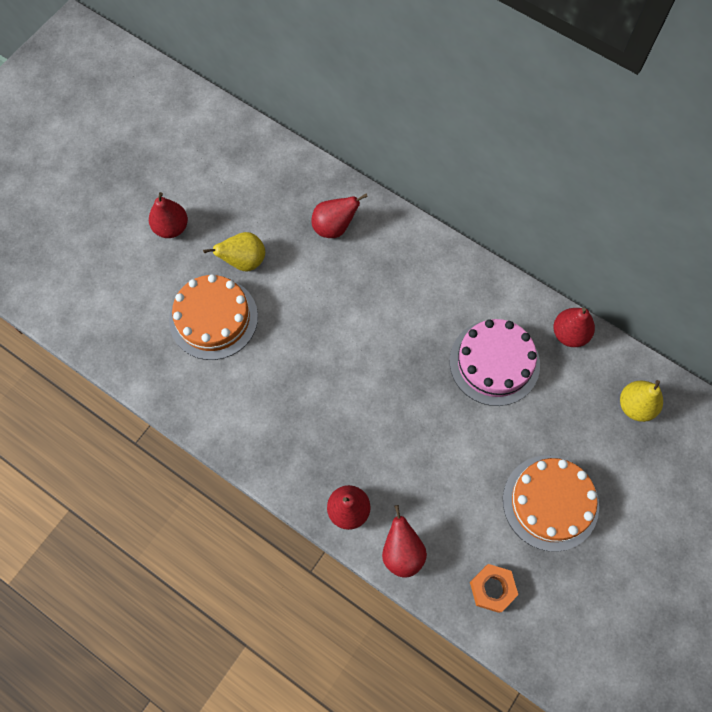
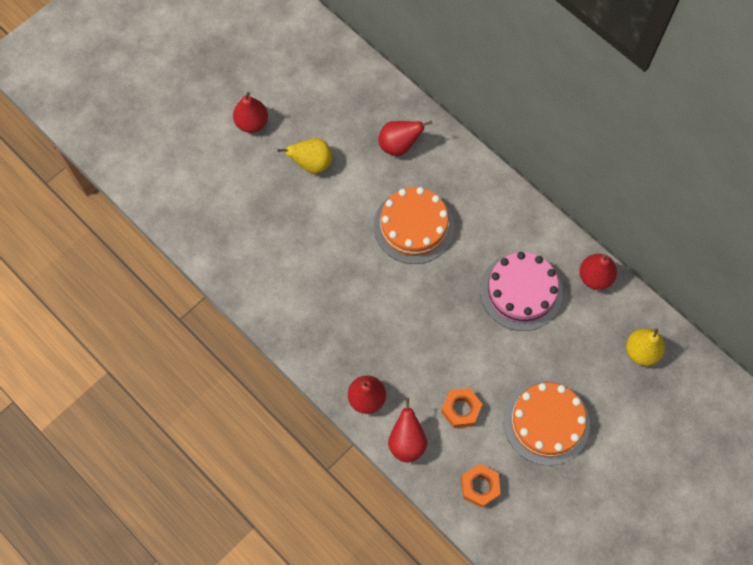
camera: 10 degrees right, 0 degrees up
orange cake [169,274,258,360] -> orange cake moved to [374,187,454,264]
none -> orange nut [441,388,482,428]

